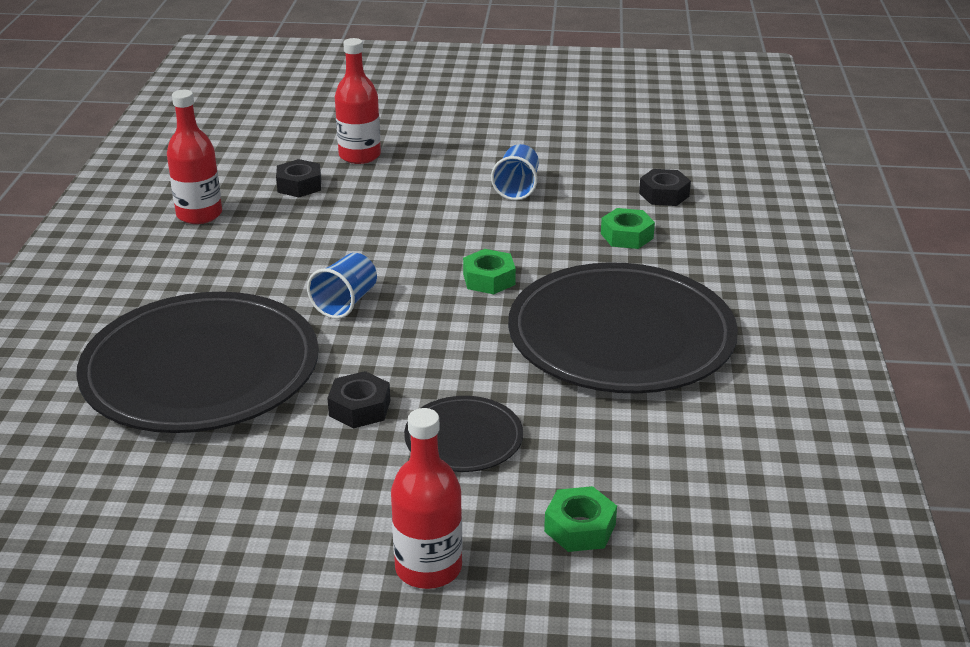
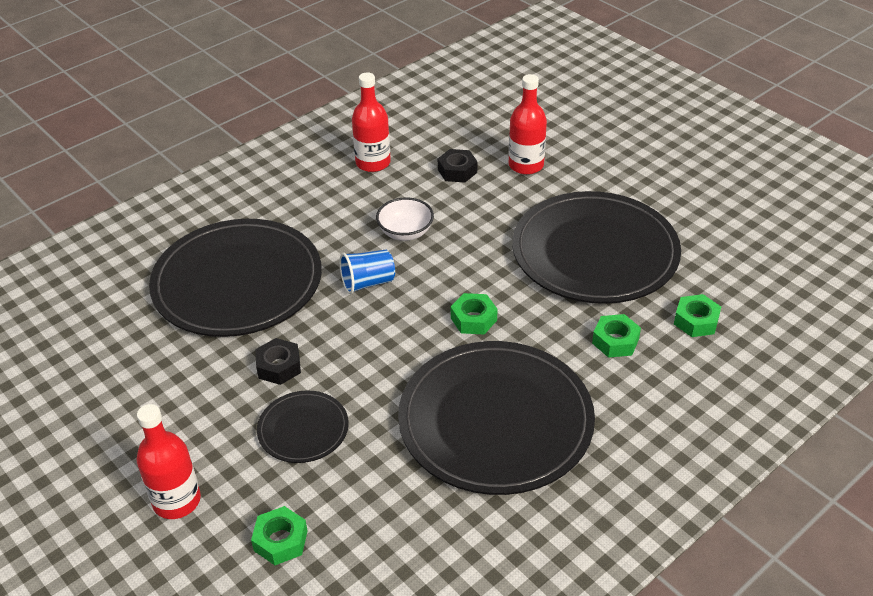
camera: 45 degrees right, 10 degrees up
blue cup [491,144,539,200] -> black plate [512,191,681,304]
black nut [639,169,691,206] -> green nut [674,294,721,337]
none -> white bowl [376,197,434,241]

